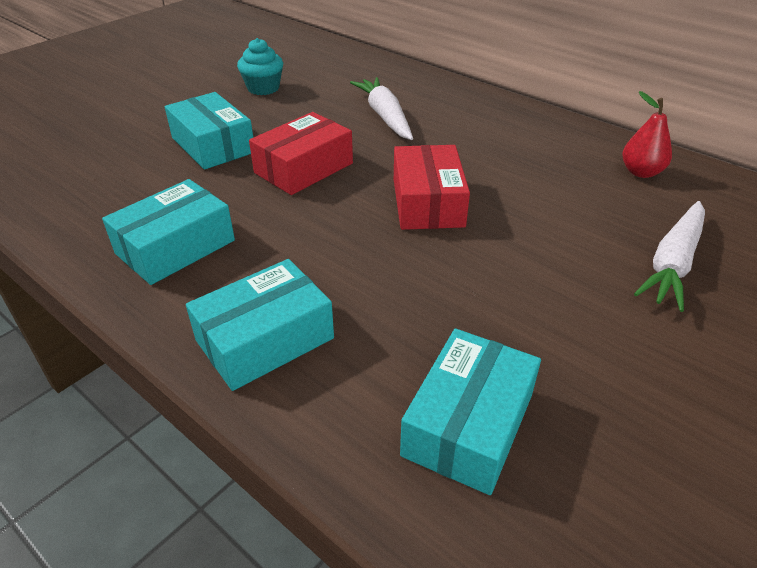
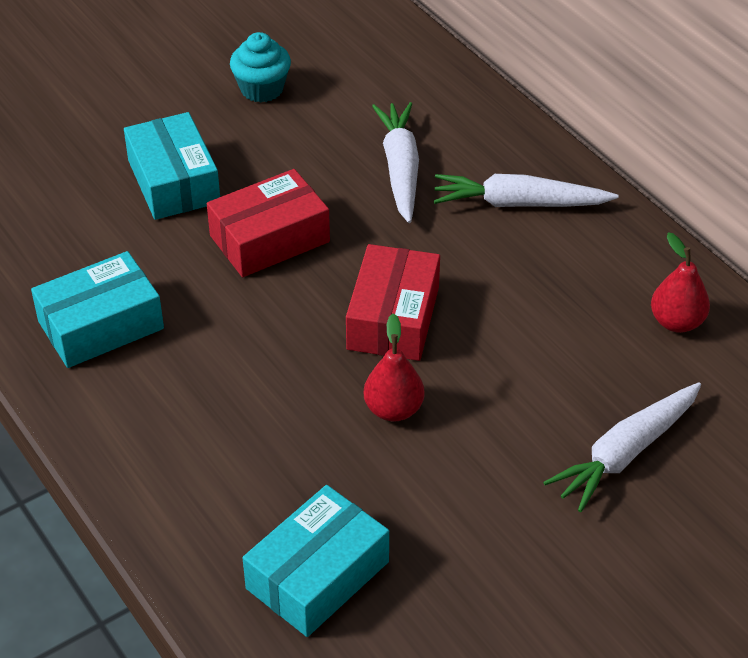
camera: 15 degrees right, 5 degrees up
turquoise box [186,259,334,391] -> none
none -> red pear [364,314,425,422]
none -> white carrot [434,174,619,207]

